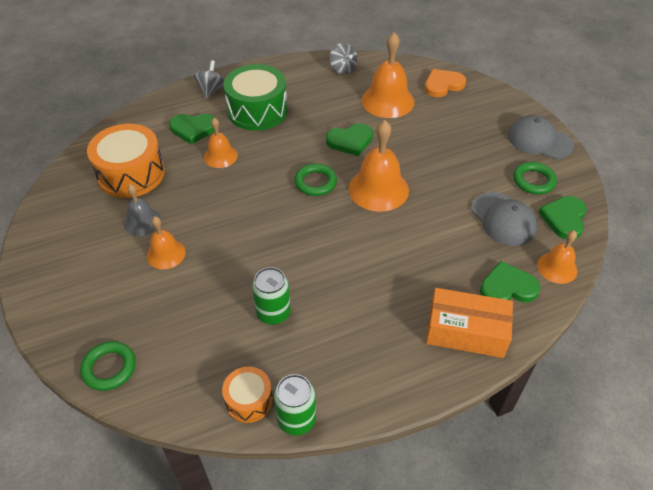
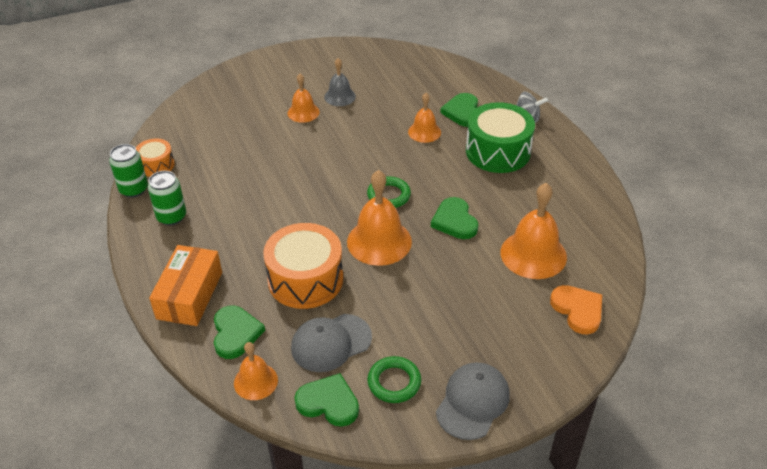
camera: 90 degrees right, 5 degrees down
green ring [80,341,136,391] -> none
orange drum [87,124,165,198] -> orange drum moved to [263,223,343,309]
green can [252,267,291,325] -> green can moved to [148,171,186,226]
grey spinning top [330,43,357,74] -> none

